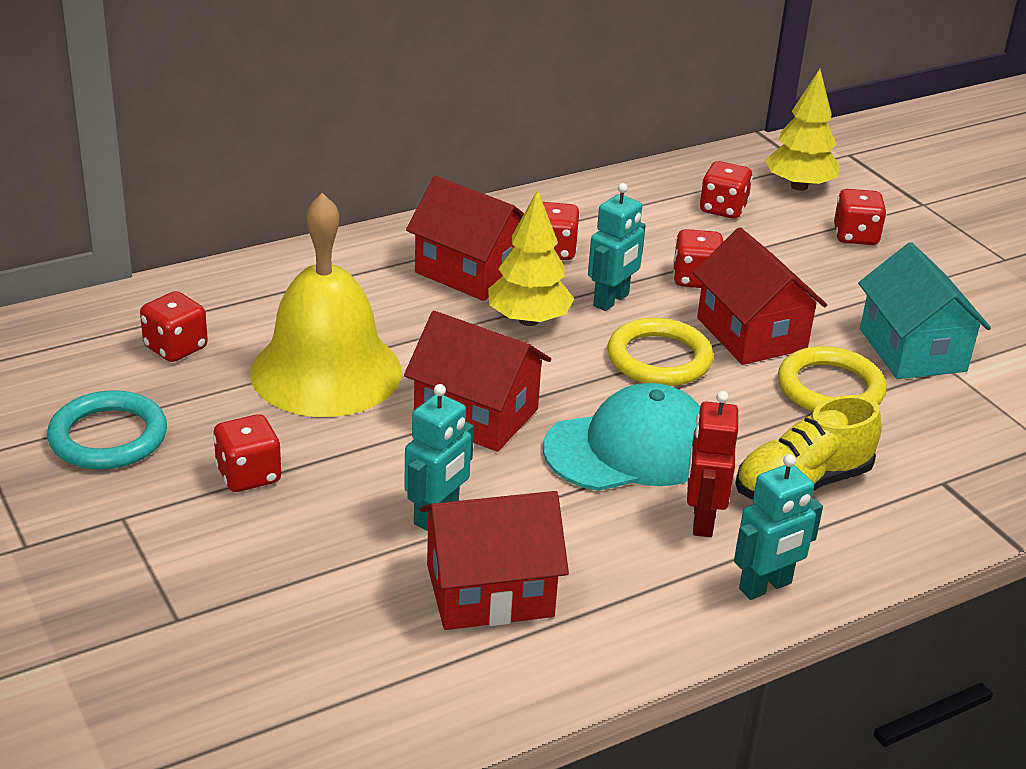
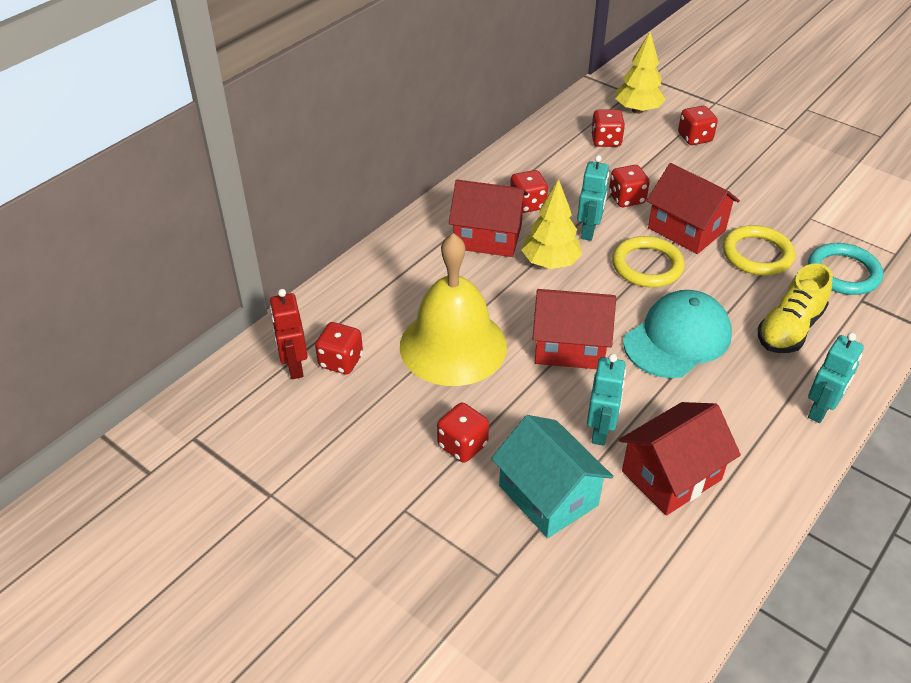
camera: 20 degrees left, 10 degrees up
turquoise ring [47,390,167,470] -> turquoise ring moved to [808,243,883,295]
red robot [687,391,738,537] -> red robot moved to [270,289,308,379]
turquoise house [858,242,991,379] -> turquoise house moved to [491,415,613,538]

